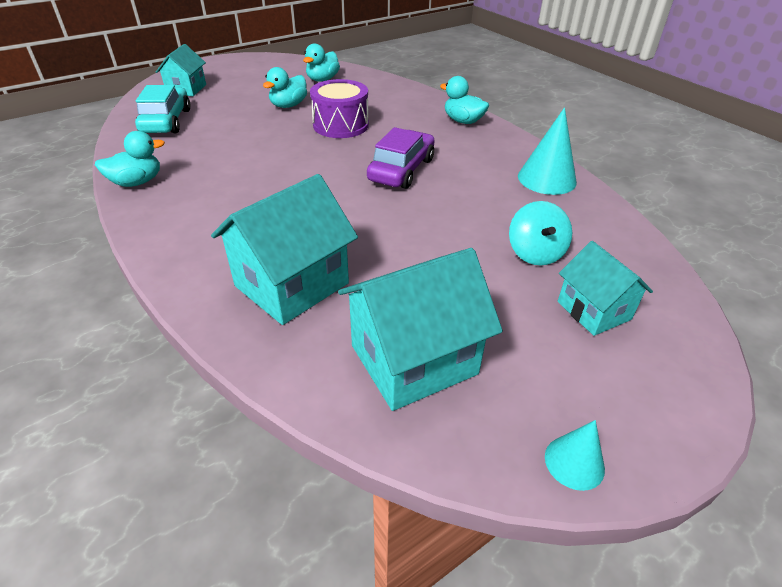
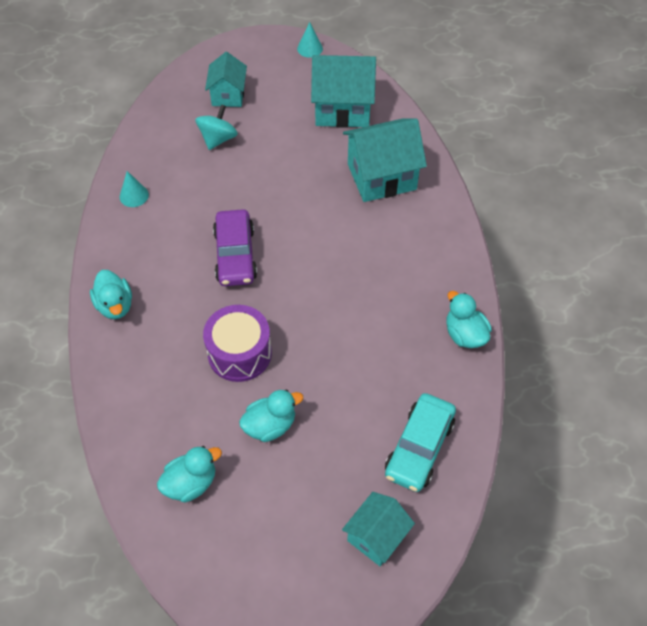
camera: 150 degrees left, 15 degrees up
turquoise duck [95,131,165,187] -> turquoise duck turned 60 degrees clockwise [446,291,492,348]
purple car [367,127,435,189] -> purple car turned 60 degrees counterclockwise [213,209,257,286]
turquoise cone [518,107,577,195] -> turquoise cone [120,171,149,207], size x0.57

